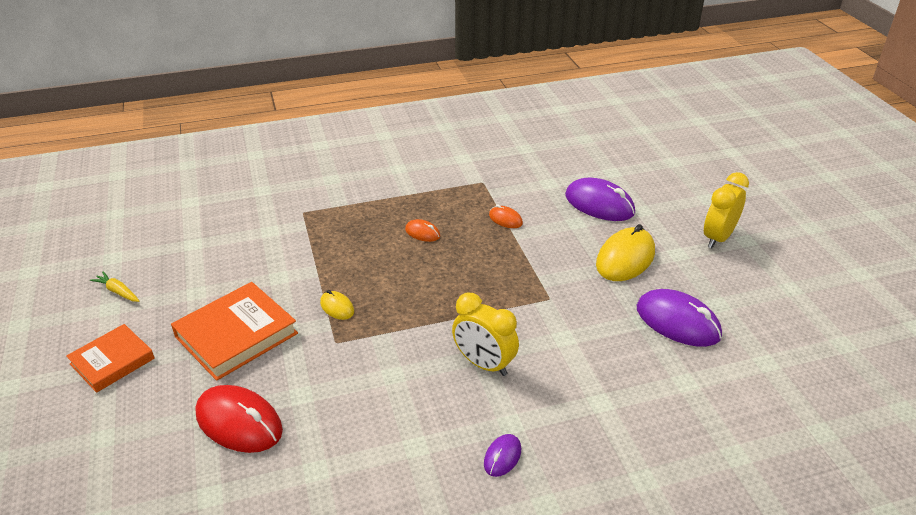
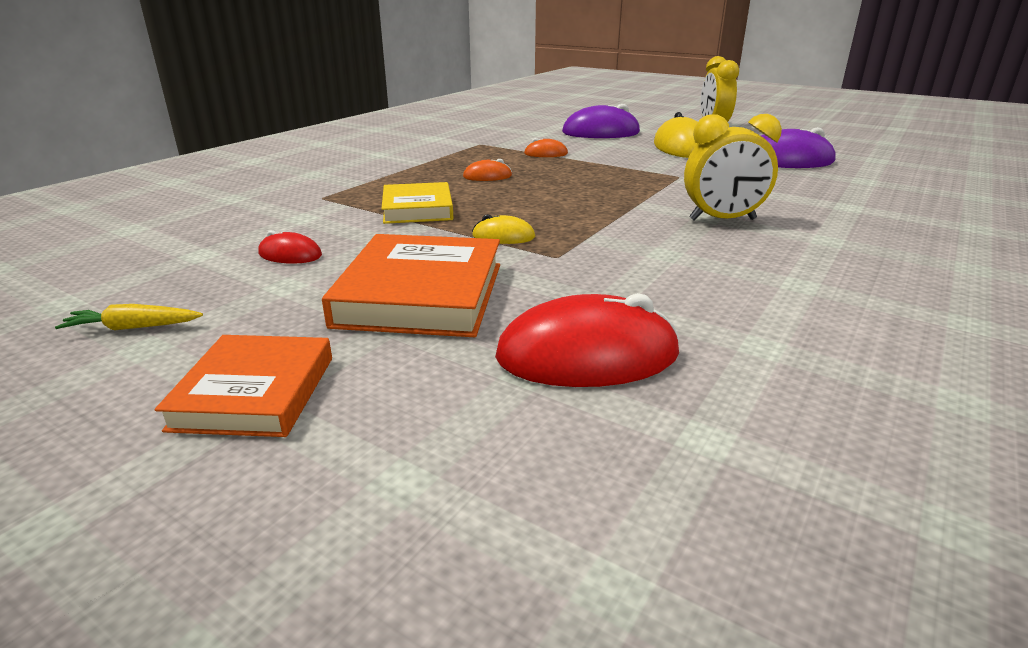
camera: 40 degrees left, 10 degrees down
purple mouse [484,434,521,477] -> none
none -> red mouse [258,230,322,264]
none -> yellow book [381,182,453,224]

